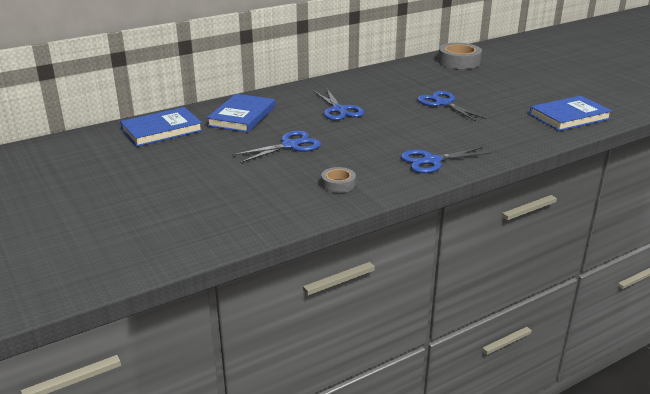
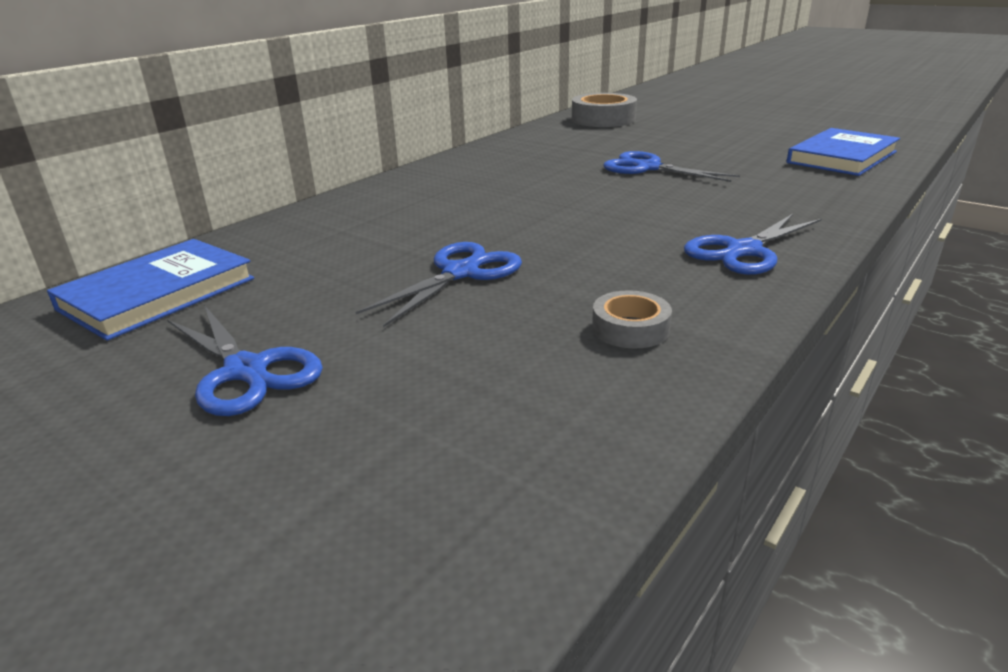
camera: 20 degrees left, 0 degrees up
blue book [207,94,275,133] -> none
blue scissors [314,89,364,120] -> blue scissors moved to [167,305,323,416]

